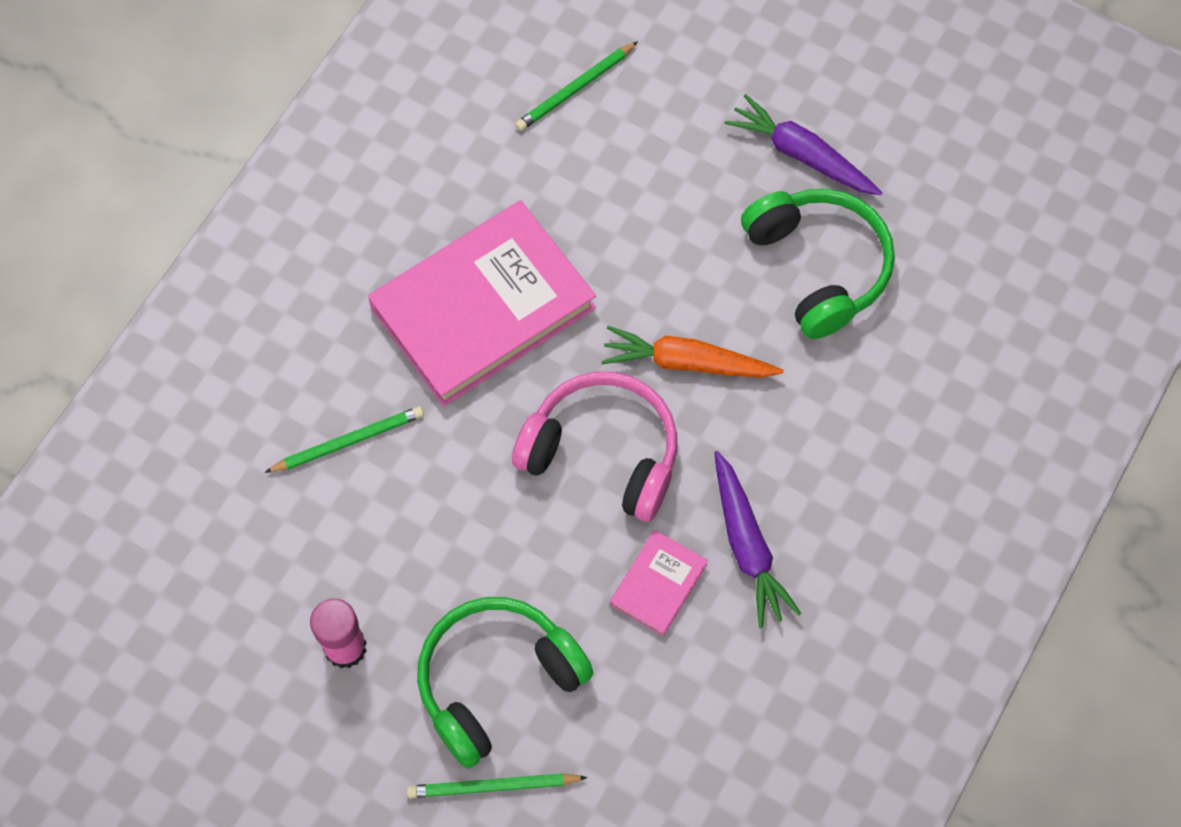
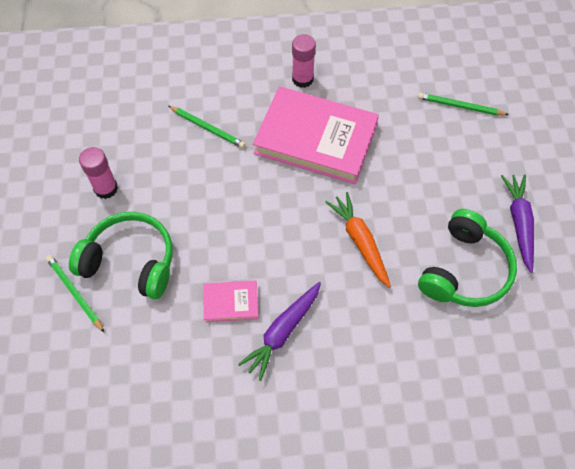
camera: 55 degrees right, 5 degrees down
pink headphones [512,372,677,522] -> none
none -> pink glue stick [292,34,316,88]

